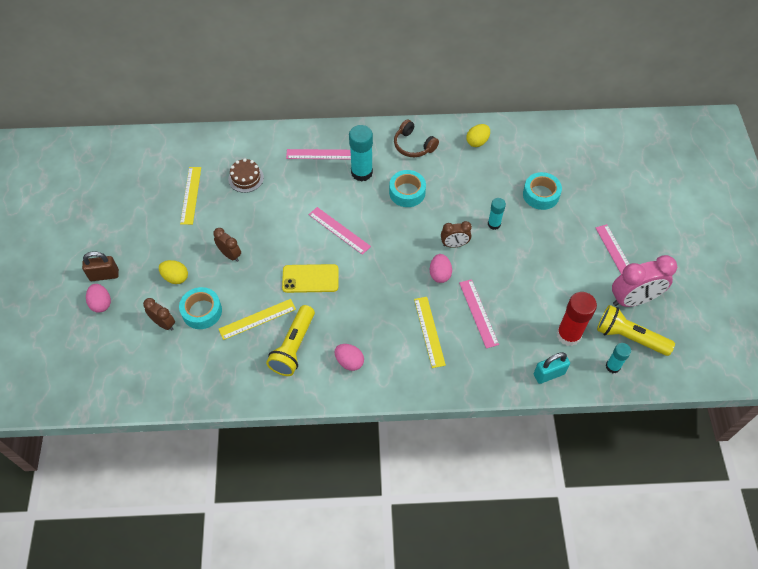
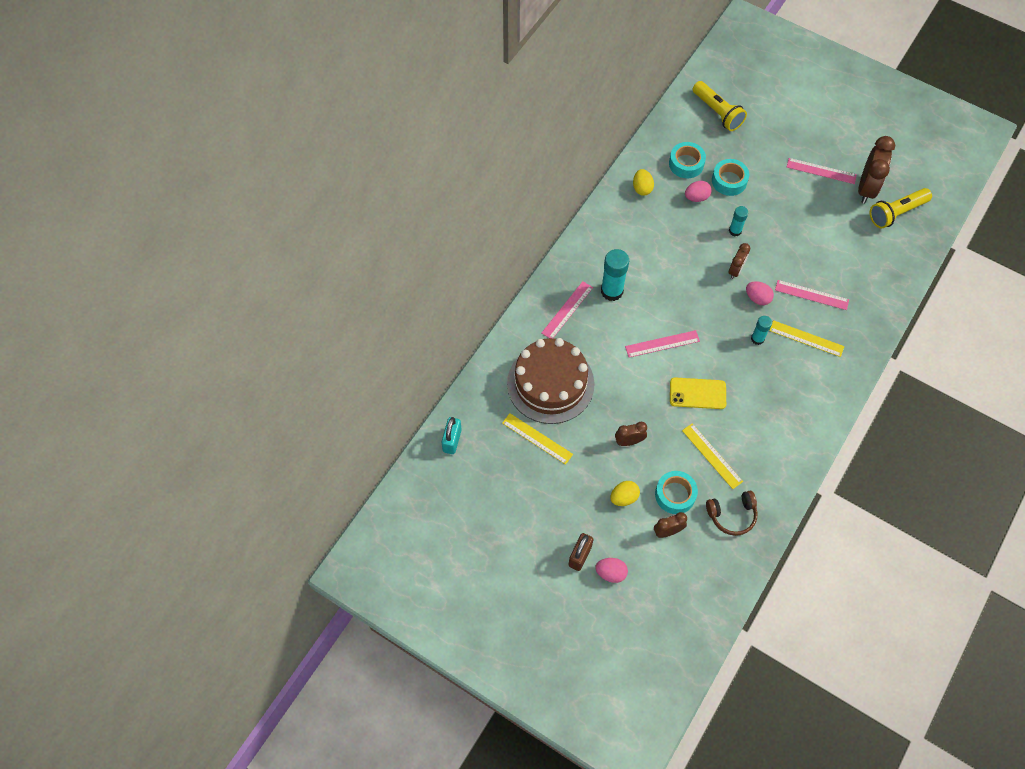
camera: 55 degrees left, 5 degrees up
yellow ruler [219,299,296,340] -> yellow ruler turned 45 degrees counterclockwise [682,423,743,489]
brown cake [228,158,264,193] -> brown cake [507,338,595,424], size x2.29
yellow flashlight [266,305,315,376] -> yellow flashlight moved to [693,81,747,131]
yellow phone [282,264,339,293] -> yellow phone turned 60 degrees clockwise [670,377,726,409]
pink egg [335,344,364,371] -> pink egg moved to [685,181,712,202]
turquoise tape [389,170,426,207] -> turquoise tape moved to [669,142,706,178]
brown headphones [394,119,439,157] -> brown headphones moved to [706,491,758,536]
turquoise padlock [534,352,570,384] -> turquoise padlock moved to [441,417,462,454]
red glue stick [556,292,597,346] -> none
turquoise glue stick [606,343,631,373] -> turquoise glue stick moved to [751,316,772,345]
pink clock [612,255,677,307] -> brown clock [858,136,895,204]

